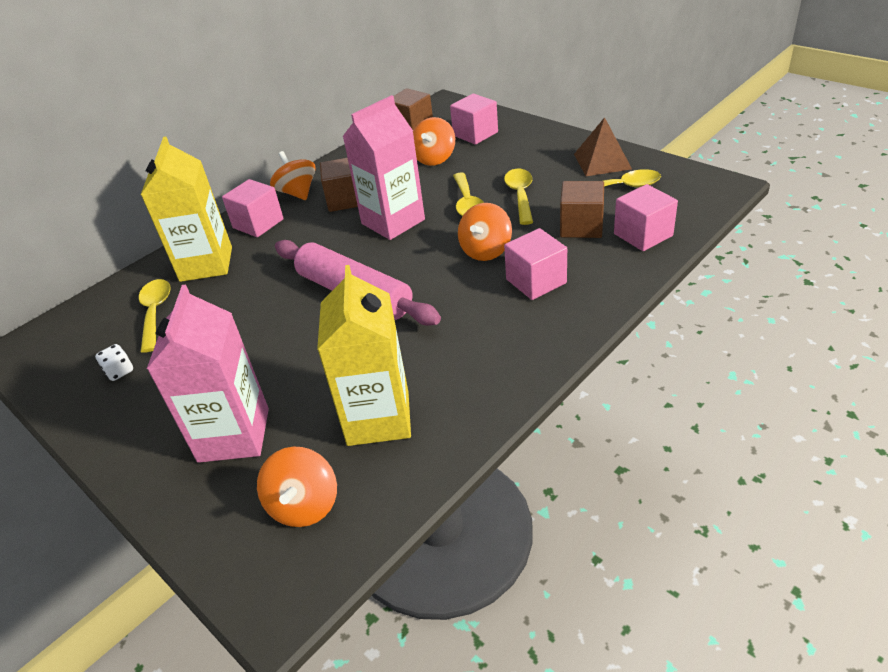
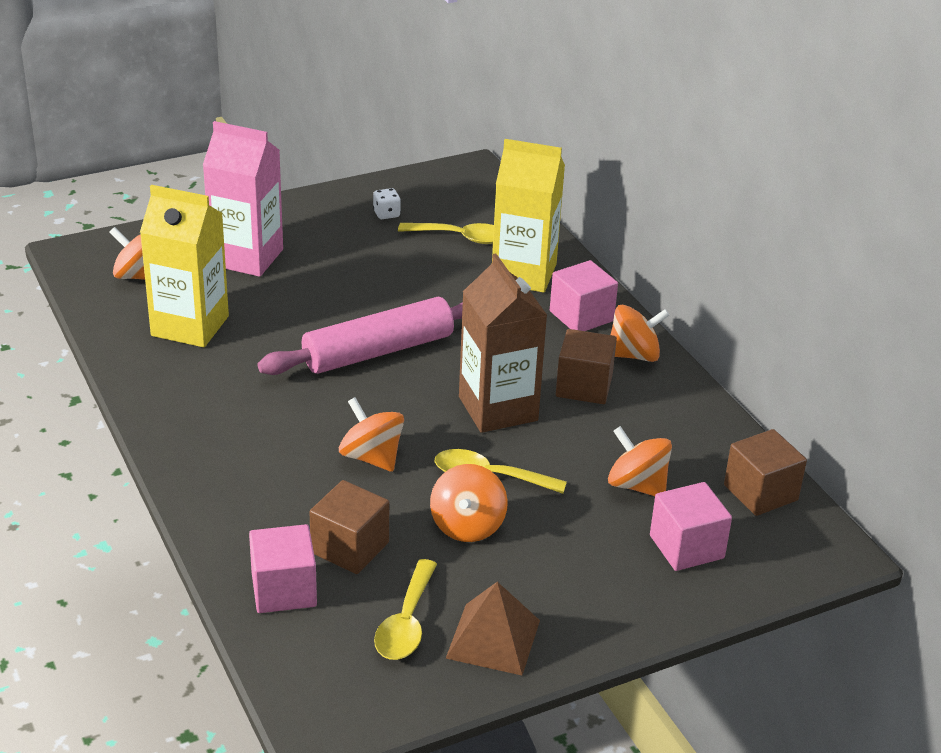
camera: 105 degrees right, 5 degrees down
pink carton [342,95,425,240] -> brown carton [459,253,547,433]
yellow spoon [504,169,533,225] -> orange spinning top [430,464,508,542]
pink cube [504,228,567,300] -> none

